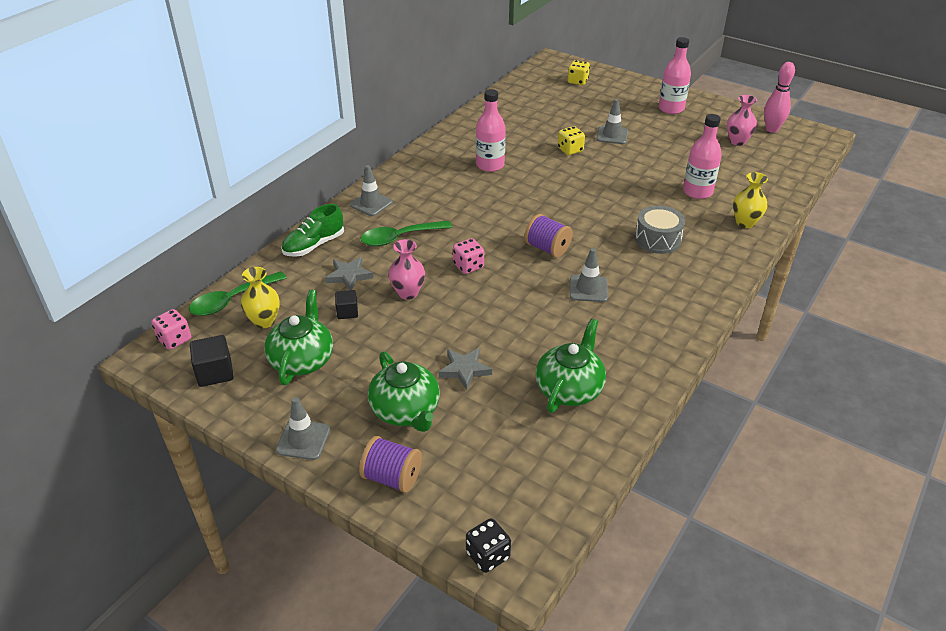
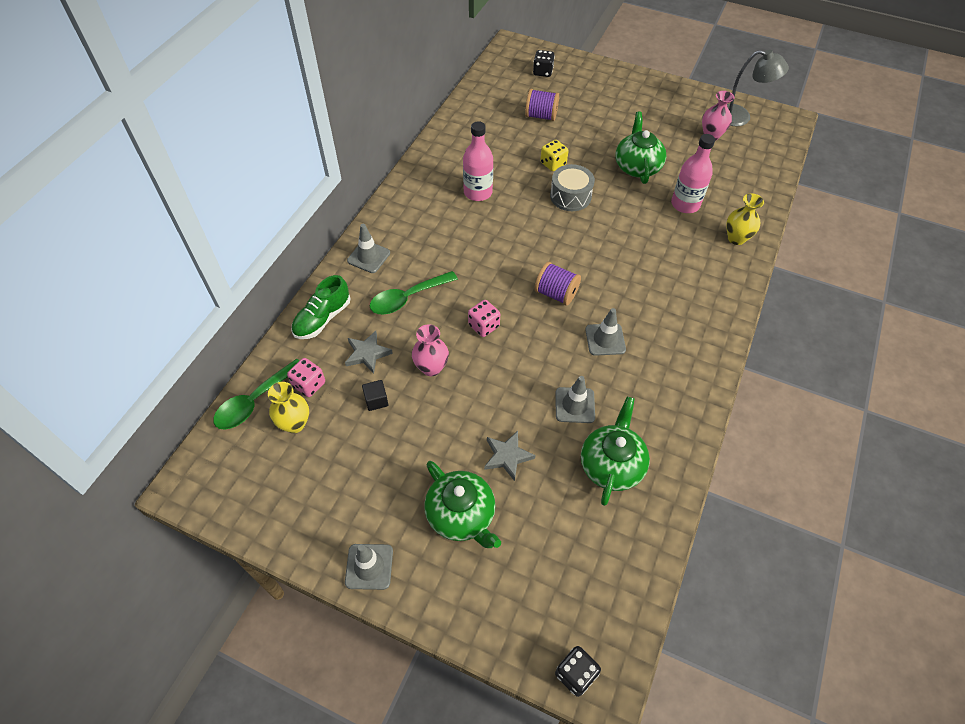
camera: 10 degrees left, 15 degrees up
pink dice [151,309,191,350] -> pink dice moved to [287,358,325,397]
black cube [190,335,234,387] -> none
green teapot [264,289,333,385] -> green teapot moved to [615,111,666,184]
purple spool [359,436,422,493] -> purple spool moved to [525,89,559,121]
yellow dice [568,60,590,85] -> black dice [533,50,555,77]
grey traffic cone [597,99,628,144] -> grey traffic cone moved to [555,376,595,423]
grey drum [635,205,685,254] -> grey drum moved to [550,164,595,211]
pink bottle [659,37,691,114] -> none
pink bowling pin [764,62,795,133] -> grey lamp [727,50,789,126]

